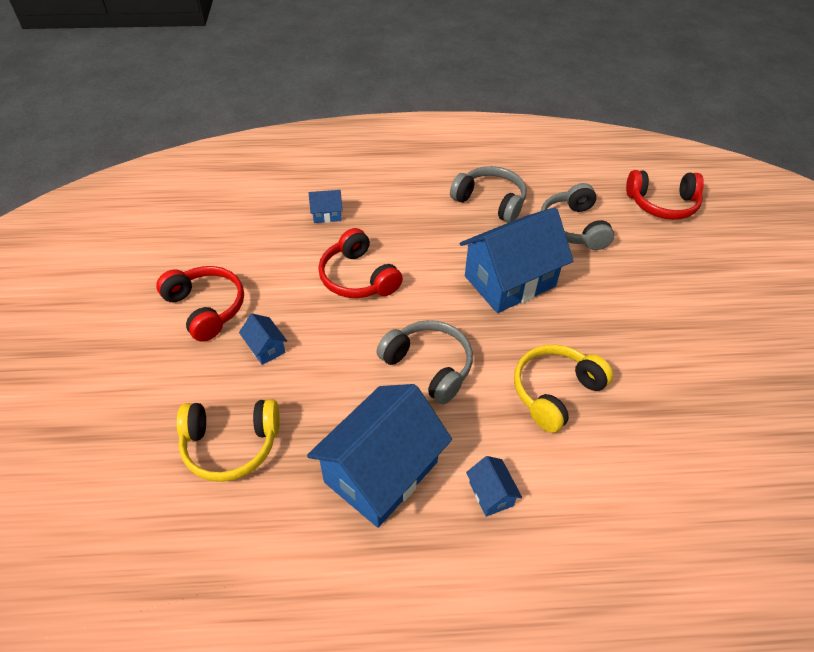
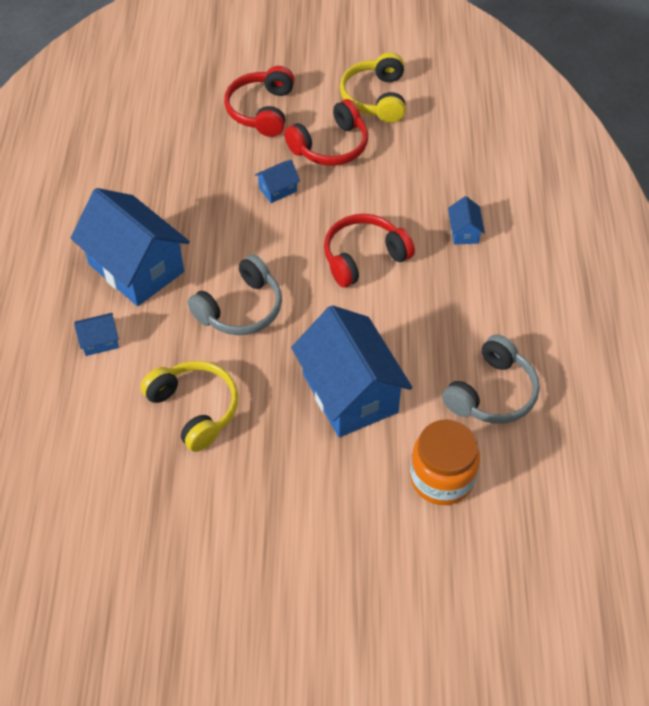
camera: 95 degrees right, 5 degrees up
yellow headphones [176,399,280,482] -> yellow headphones moved to [340,52,406,123]
grey headphones [541,183,614,250] -> orange jar [410,419,480,505]
red headphones [626,170,704,220] -> red headphones moved to [224,66,294,137]

